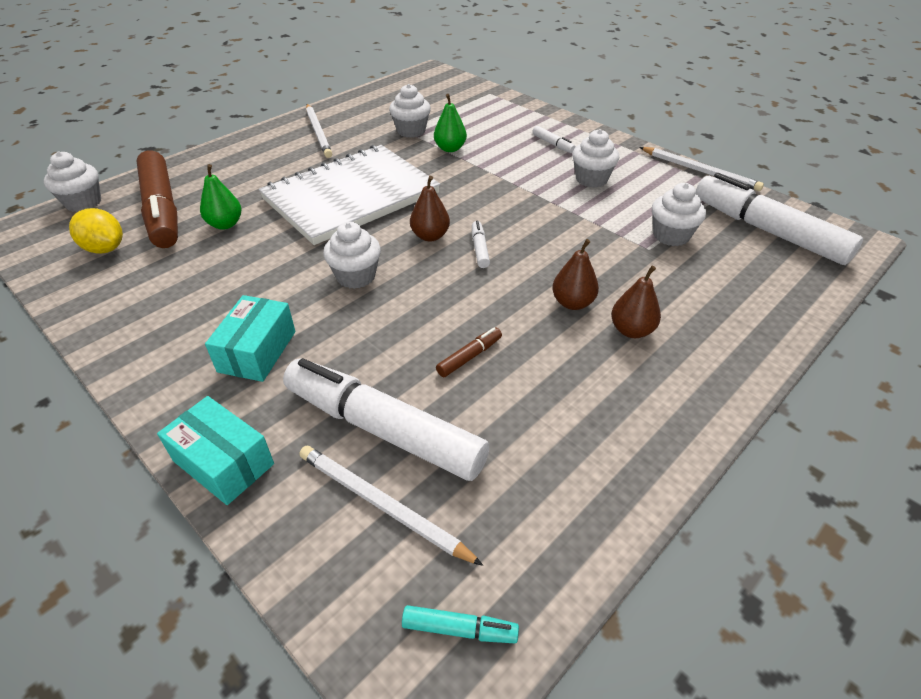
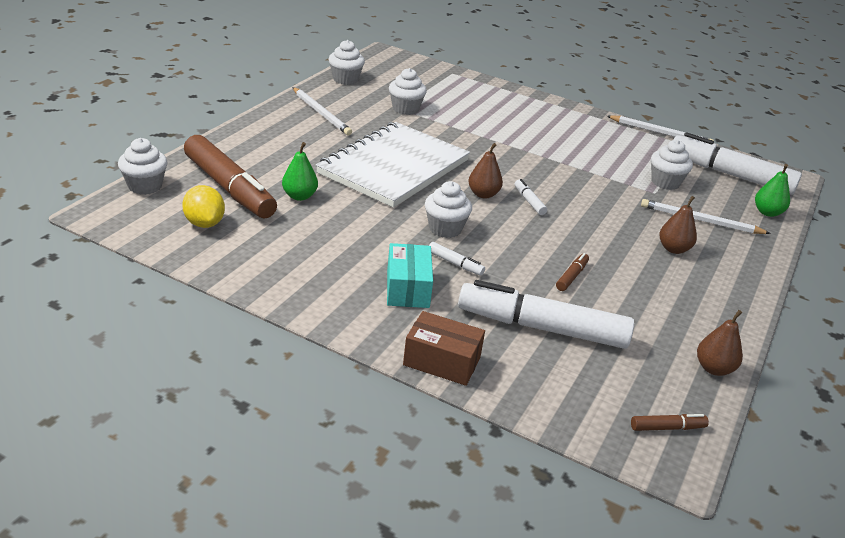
camera: 20 degrees left, 10 degrees down
yellow lemon [69,208,123,254] -> yellow lemon turned 45 degrees clockwise [182,185,225,228]
turquoise box [157,396,274,505] -> brown box [403,311,485,386]
white pencil [299,446,483,566] -> white pencil moved to [641,199,771,234]
turquoise marker [402,605,519,643] -> brown marker [631,414,709,431]
green pear [434,94,467,152] -> green pear moved to [755,164,790,217]
white marker [532,126,576,153] -> white marker moved to [429,242,485,276]
brown pear [552,239,599,310] -> brown pear moved to [697,310,743,376]
white cupcake [572,129,619,188] -> white cupcake moved to [329,40,365,85]

